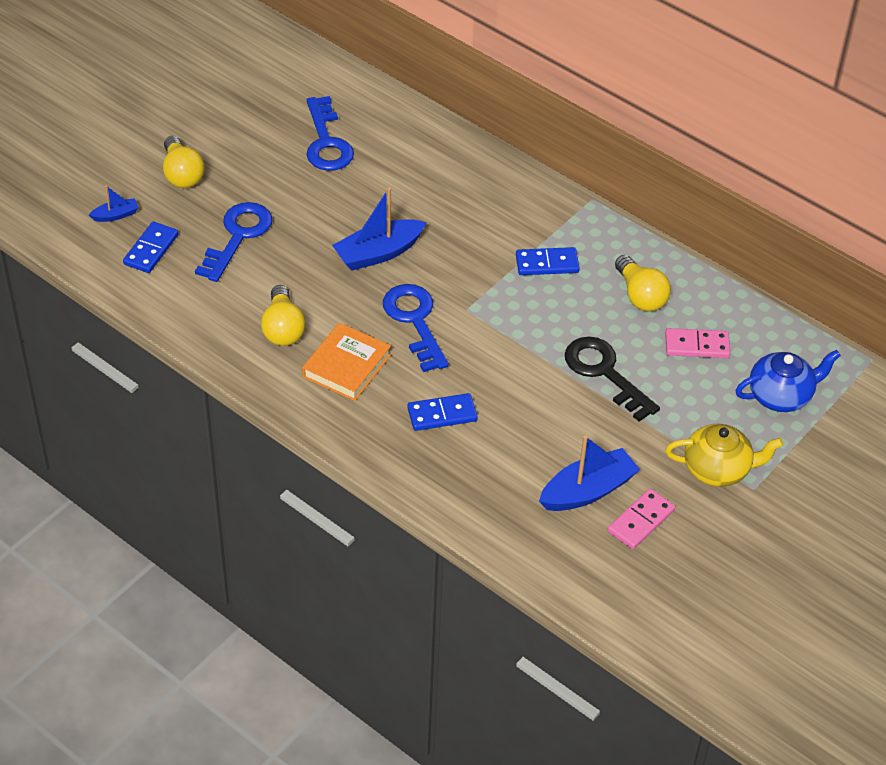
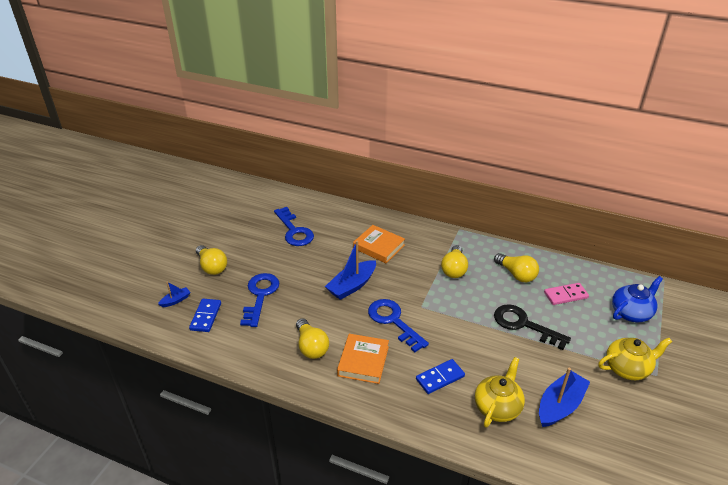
camera: 15 degrees left, 10 degrees down
blue domino [516,247,580,275] -> yellow light bulb [441,245,468,278]
pink domino [608,489,675,549] -> none
none -> orange book [353,225,405,263]
none -> yellow teapot [475,357,525,427]

